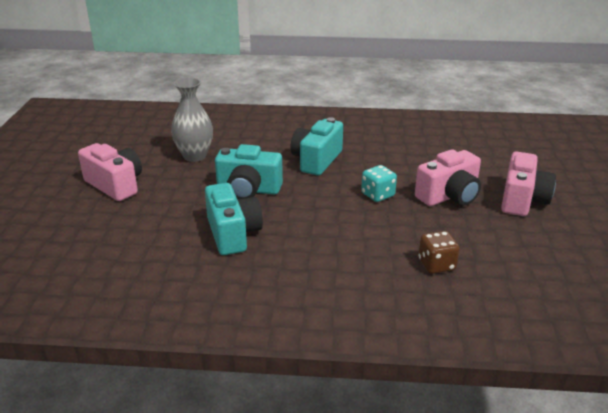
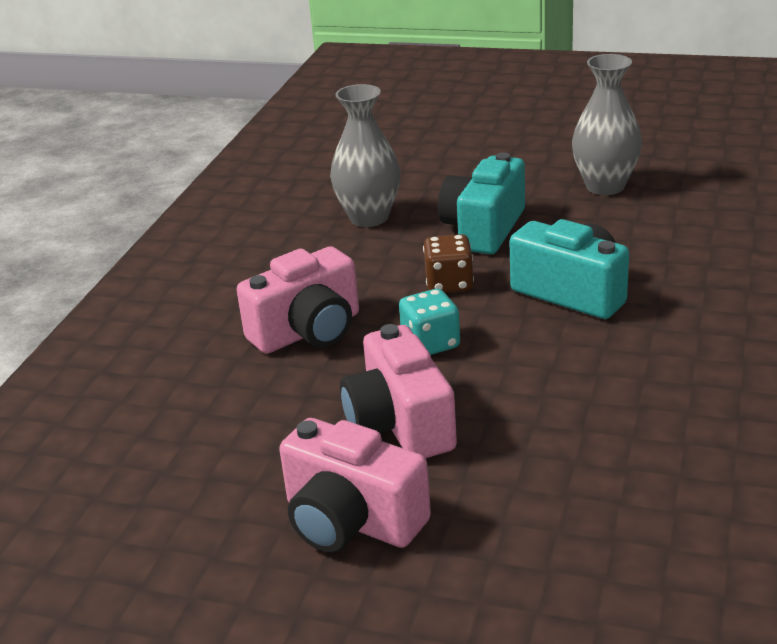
camera: 105 degrees right, 0 degrees up
pink camera [78,143,142,201] -> pink camera moved to [237,246,359,354]
turquoise camera [205,183,263,255] -> grey vase [330,84,400,227]
brown dice [418,231,460,274] -> brown dice moved to [423,234,474,293]

